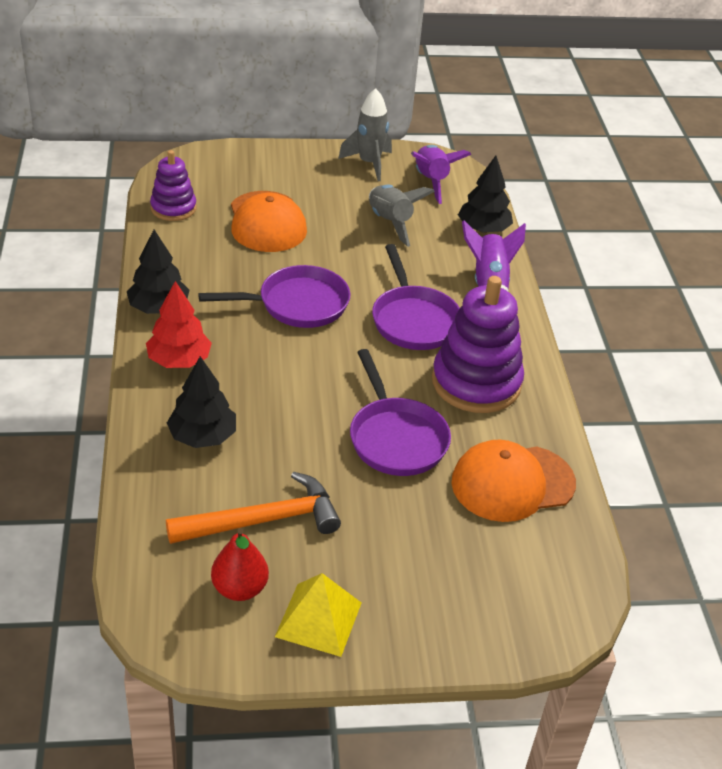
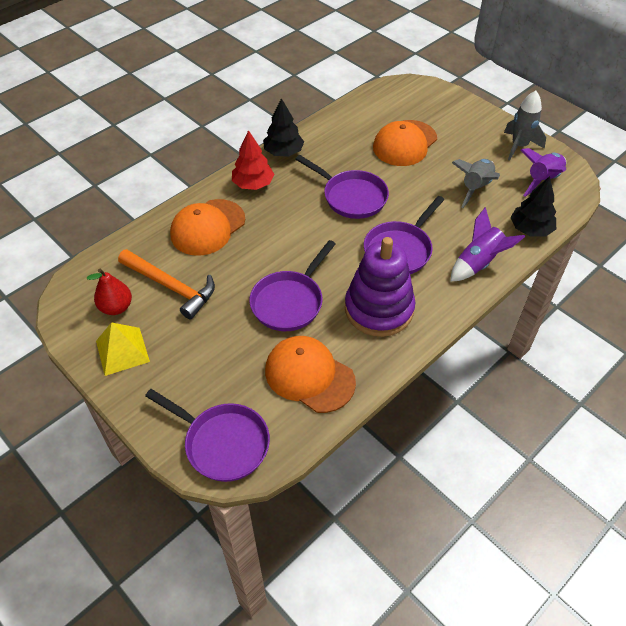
camera: 55 degrees right, 10 degrees up
purple stacking toy [150,150,197,221] -> none
black tree [167,356,236,448] -> orange cap [170,199,245,256]
none -> purple pan [145,389,270,482]

